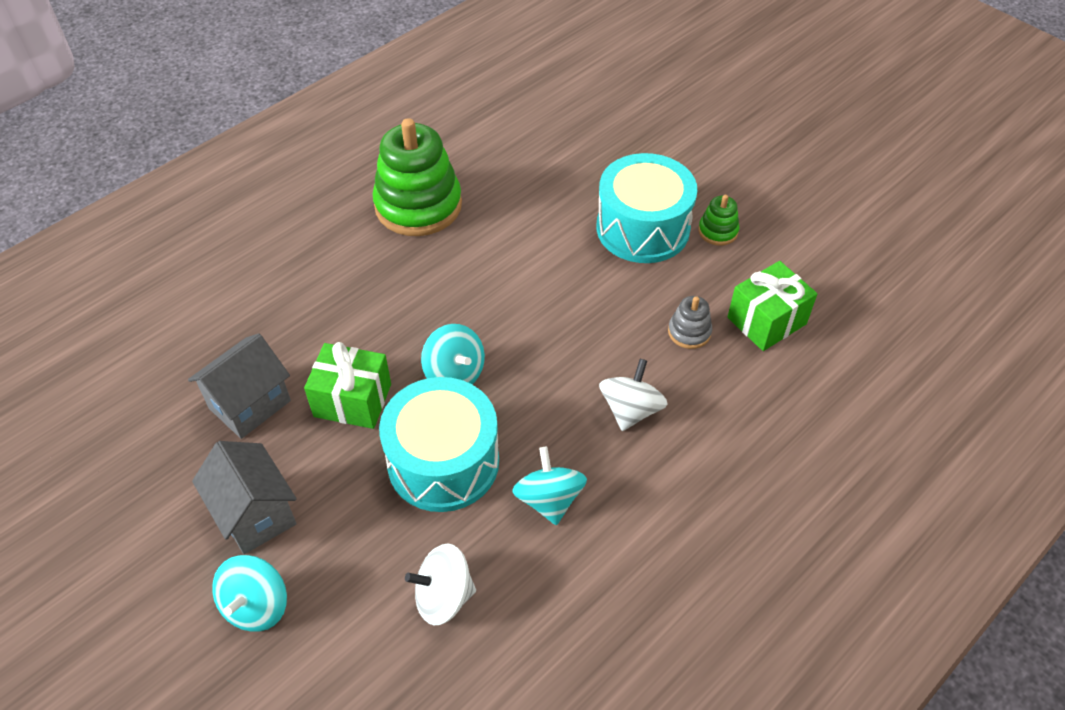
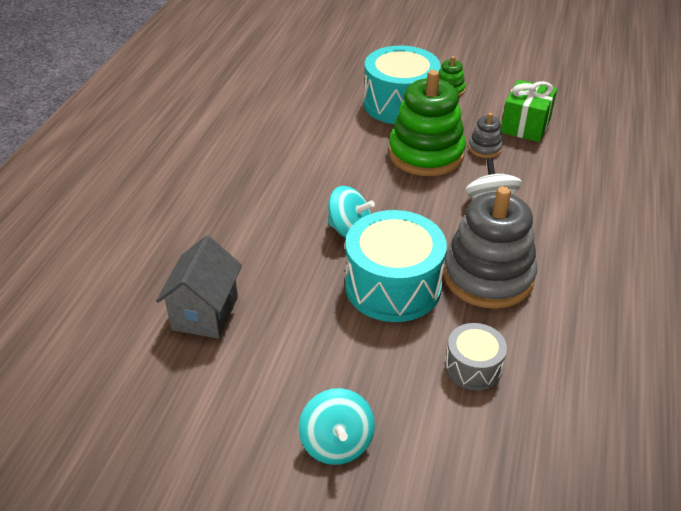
camera: 30 degrees left, 10 degrees down
grey house [192,441,297,554] -> none
green gift [304,342,391,429] -> none
green stacking toy [373,118,462,236] -> green stacking toy moved to [389,70,466,176]
white spinning top [405,543,476,625] -> grey drum [445,323,507,390]
turquoise spinning top [512,447,587,525] -> grey stacking toy [443,186,537,309]

